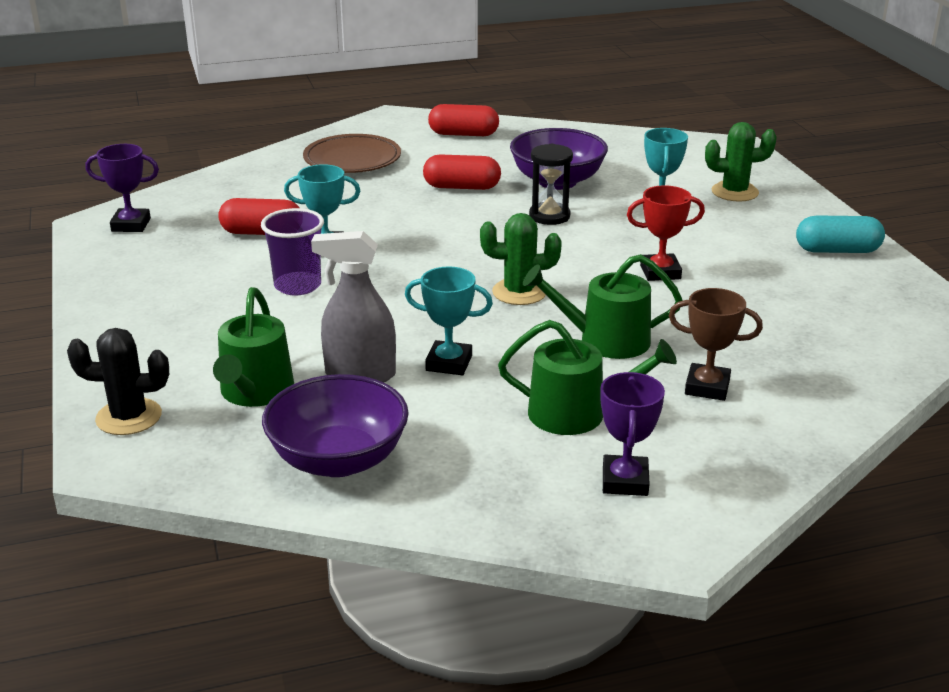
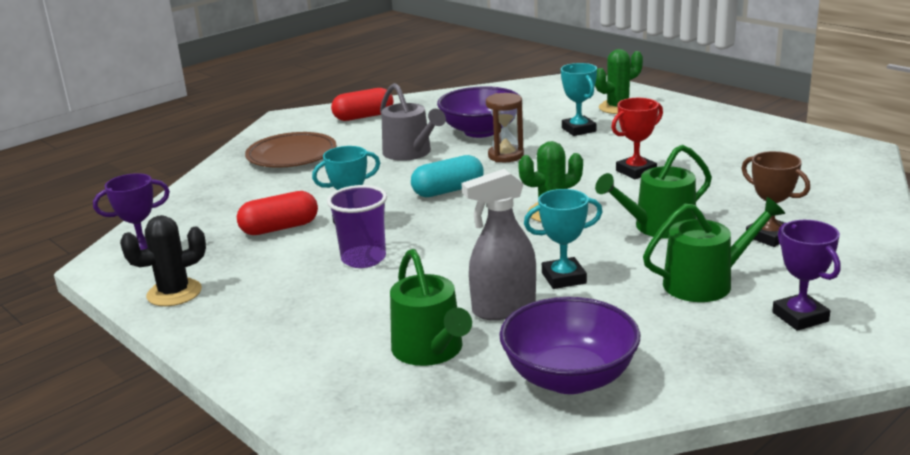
camera: 25 degrees left, 5 degrees down
black cactus [67,328,169,435] -> black cactus moved to [120,215,206,306]
red capsule [423,154,501,190] -> grey watering can [380,83,446,161]
black hourglass [529,144,573,225] -> brown hourglass [486,93,524,162]
brown trophy [669,288,763,401] -> brown trophy turned 60 degrees clockwise [741,151,810,247]
turquoise capsule [796,216,885,253] -> turquoise capsule moved to [411,155,484,197]

